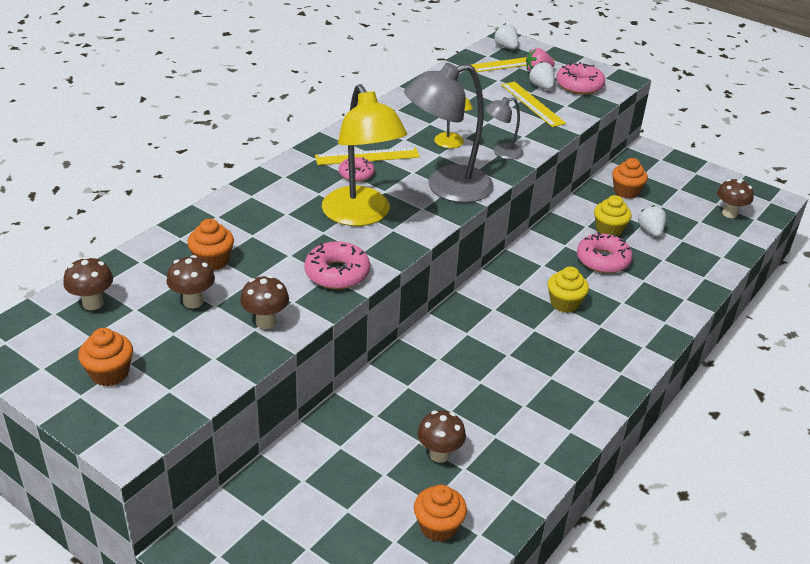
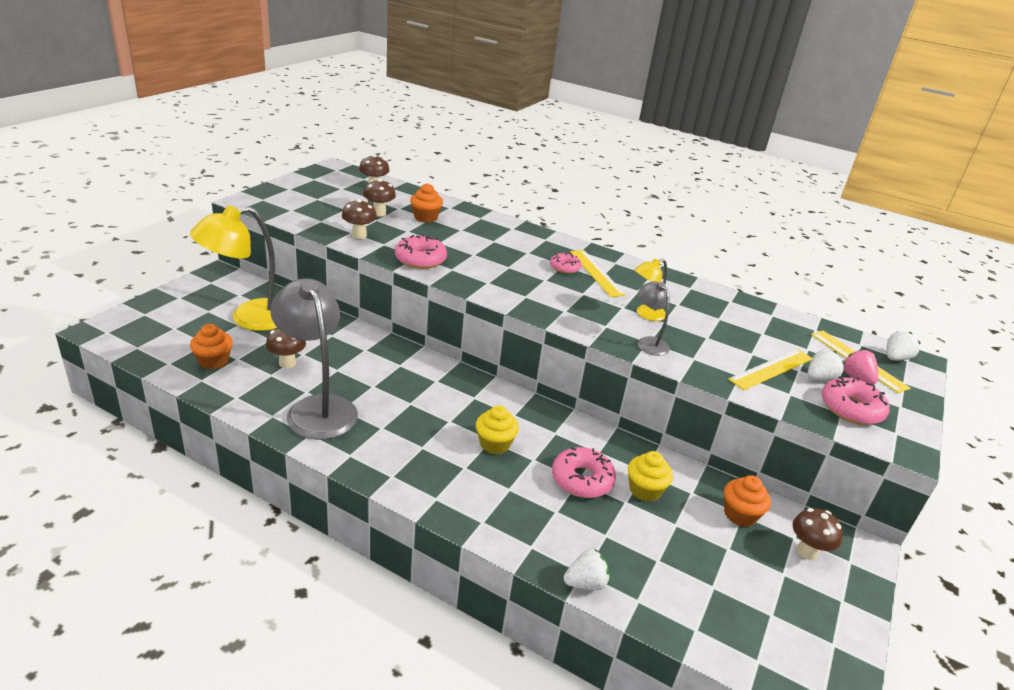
camera: 80 degrees right, 5 degrees down
orange cupcake [78,328,133,386] -> none
yellow lamp [322,84,407,226] -> yellow lamp moved to [190,206,277,331]
grey lamp [404,63,494,203] -> grey lamp moved to [270,278,358,440]
white strawberry [638,205,666,237] -> white strawberry moved to [564,549,610,590]
brown mushroom [717,179,754,218] -> brown mushroom moved to [793,508,843,560]

